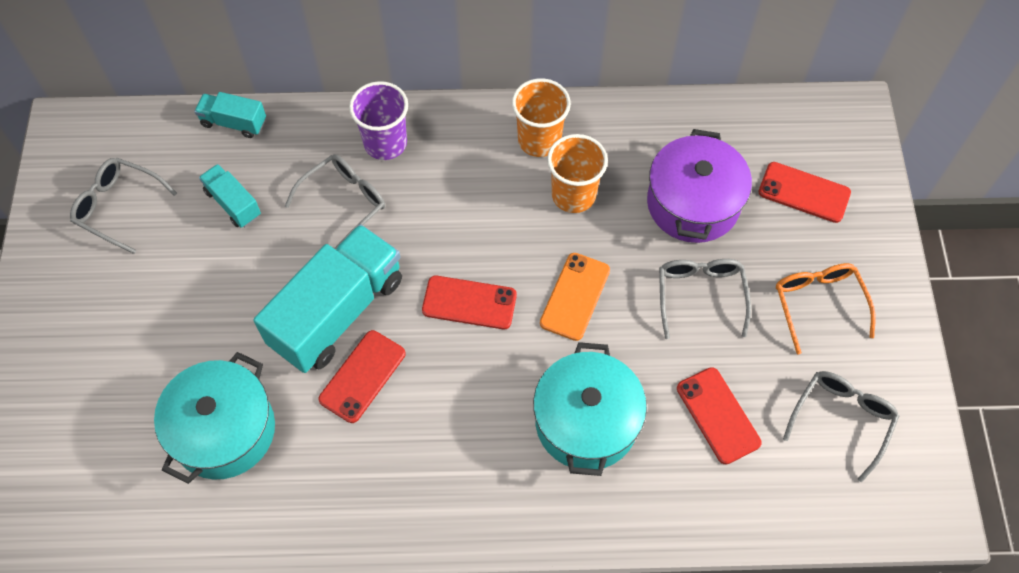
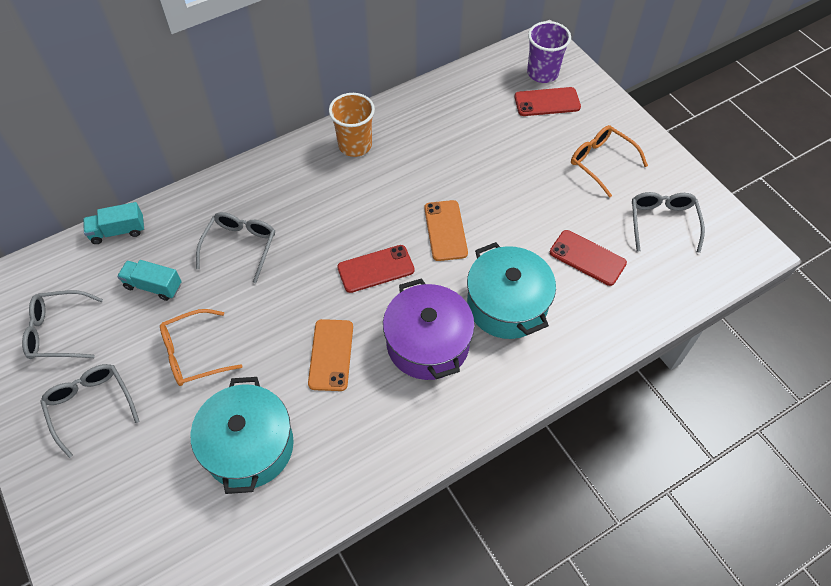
camera: 30 degrees left, 5 degrees down
turquoise truck [253,224,402,373] -> none
red phone [318,330,405,423] -> orange phone [308,319,353,391]
purple cup [349,81,408,160] -> purple cup moved to [527,21,571,83]
orange cup [547,134,608,213] -> none
purple pot [647,129,752,243] -> purple pot moved to [383,278,475,380]
grey glasses [659,259,751,339] -> grey glasses moved to [40,364,140,458]
none -> orange glasses [160,309,242,386]

